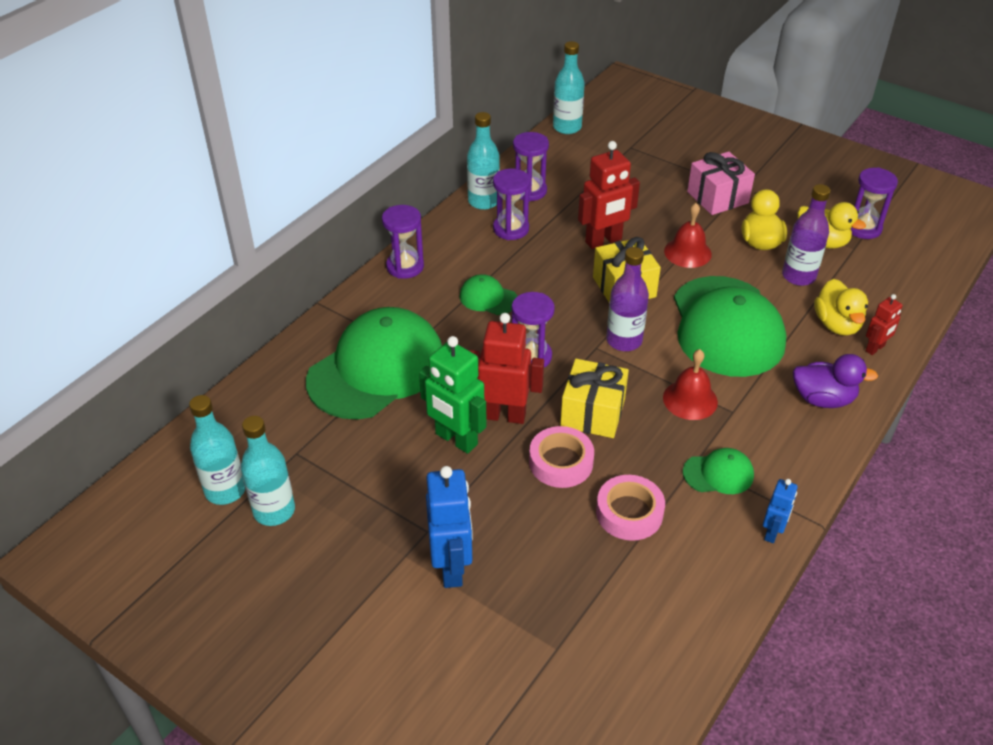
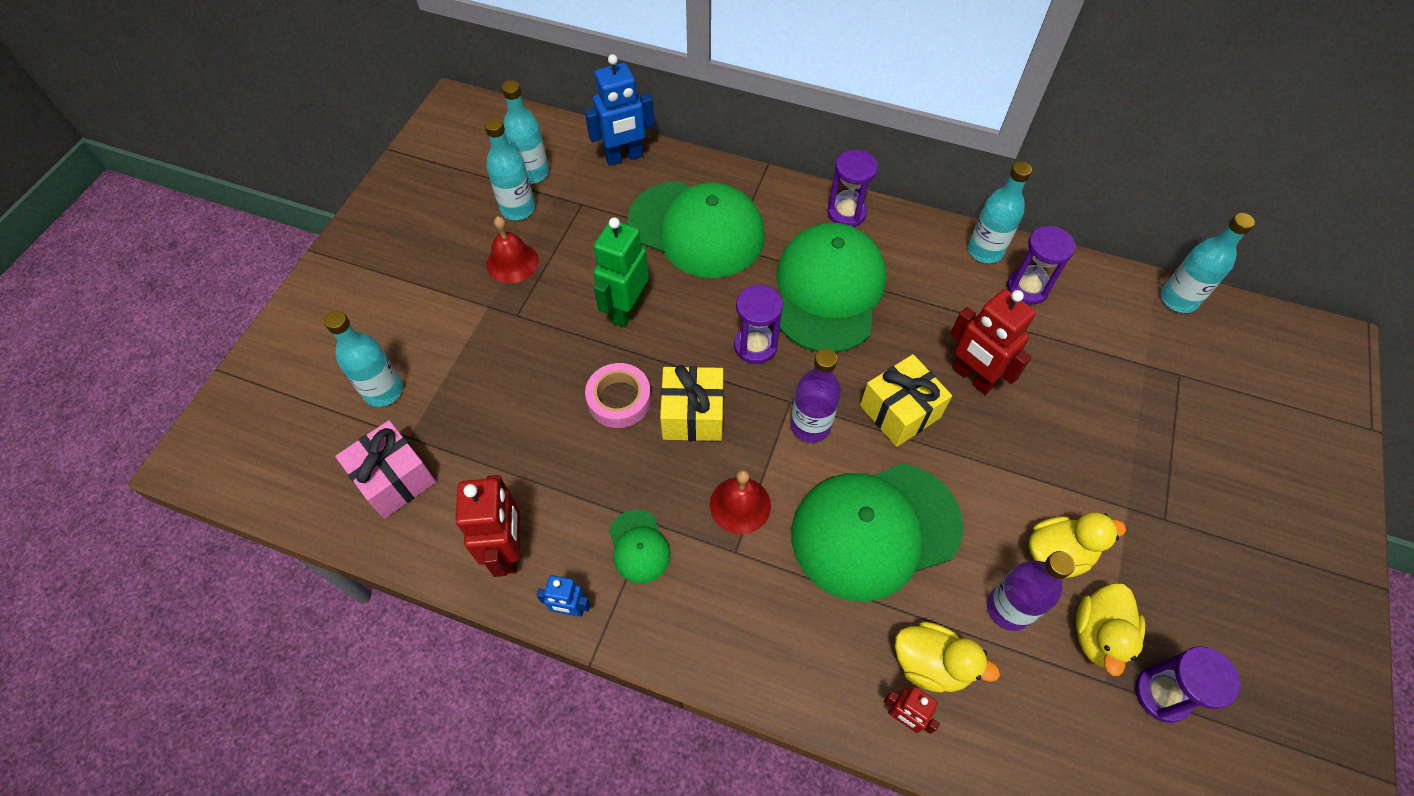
camera: 75 degrees right, 15 degrees up
blue robot [426,466,473,588] -> blue robot moved to [585,54,654,166]
green cap [460,274,517,315] -> green cap [776,223,886,353], size x2.29
red robot [468,313,544,424] -> red robot moved to [456,475,520,577]
purple hourglass [493,168,530,240] -> none
pink tape [596,475,665,541] -> none
red bell [664,203,712,268] -> red bell moved to [486,216,539,283]
pink gift [687,152,755,215] -> pink gift moved to [335,420,436,519]
purple duck [793,354,878,408] -> none
yellow duck [814,279,868,336] -> yellow duck turned 135 degrees counterclockwise [895,622,1000,692]
none -> turquoise bottle [324,311,403,407]

